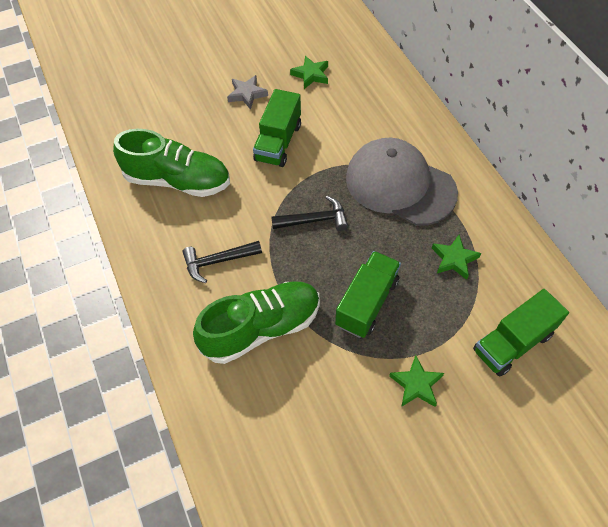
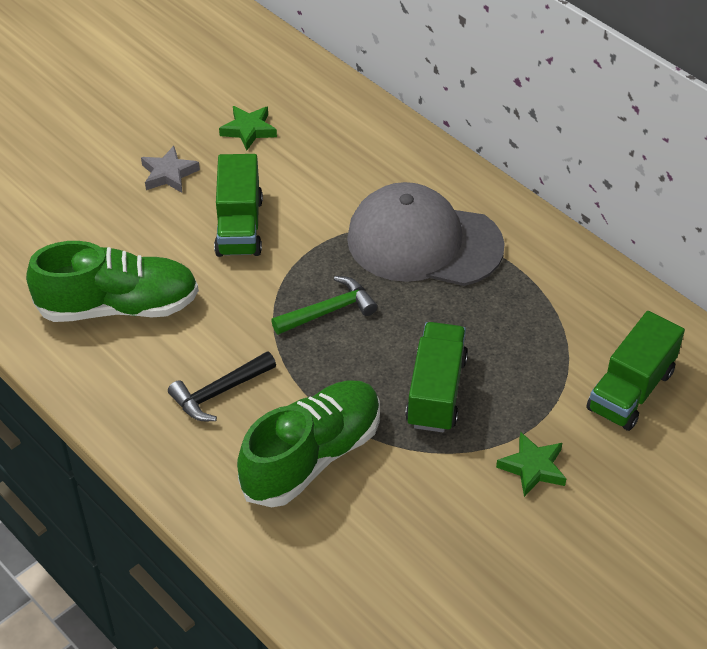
camera: 20 degrees left, 10 degrees down
black hammer [271,196,348,231] -> green hammer [271,276,378,335]
green star [432,234,481,280] -> none

